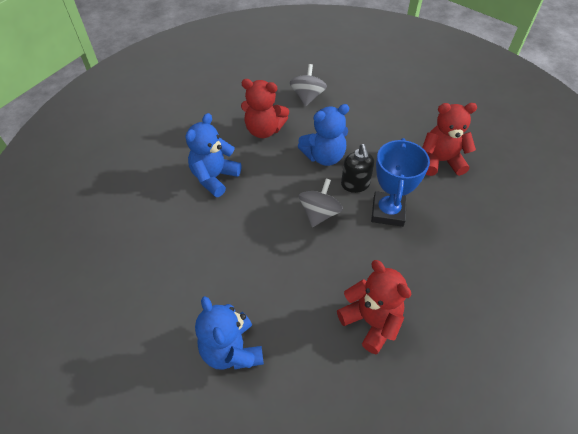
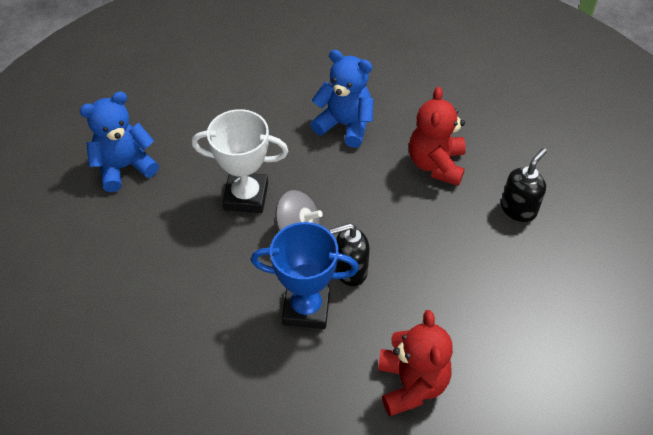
camera: 85 degrees right, 0 degrees up
grey spinning top [290,64,327,106] -> black soap dispenser [501,148,547,222]
blue teddy bear [298,104,349,166] -> none
red teddy bear [337,260,411,354] -> none
none -> white trophy [192,109,288,213]

